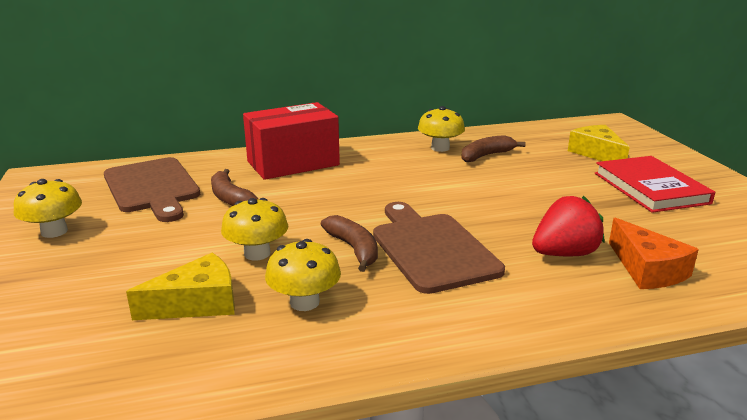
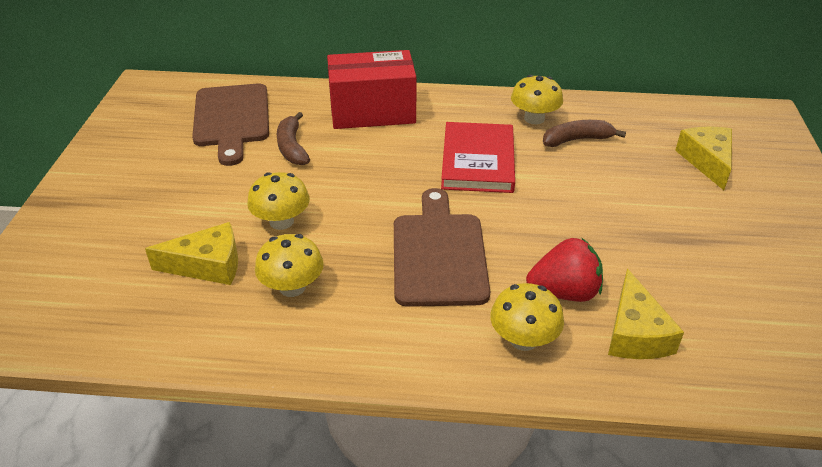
camera: 20 degrees right, 15 degrees up
yellow mushroom [14,179,82,238] -> yellow mushroom moved to [490,283,564,351]
brown banana [321,215,378,272] -> none
red book [595,156,715,213] -> red book moved to [441,122,515,193]
orange cheese [609,218,699,289] -> yellow cheese [608,269,684,359]

